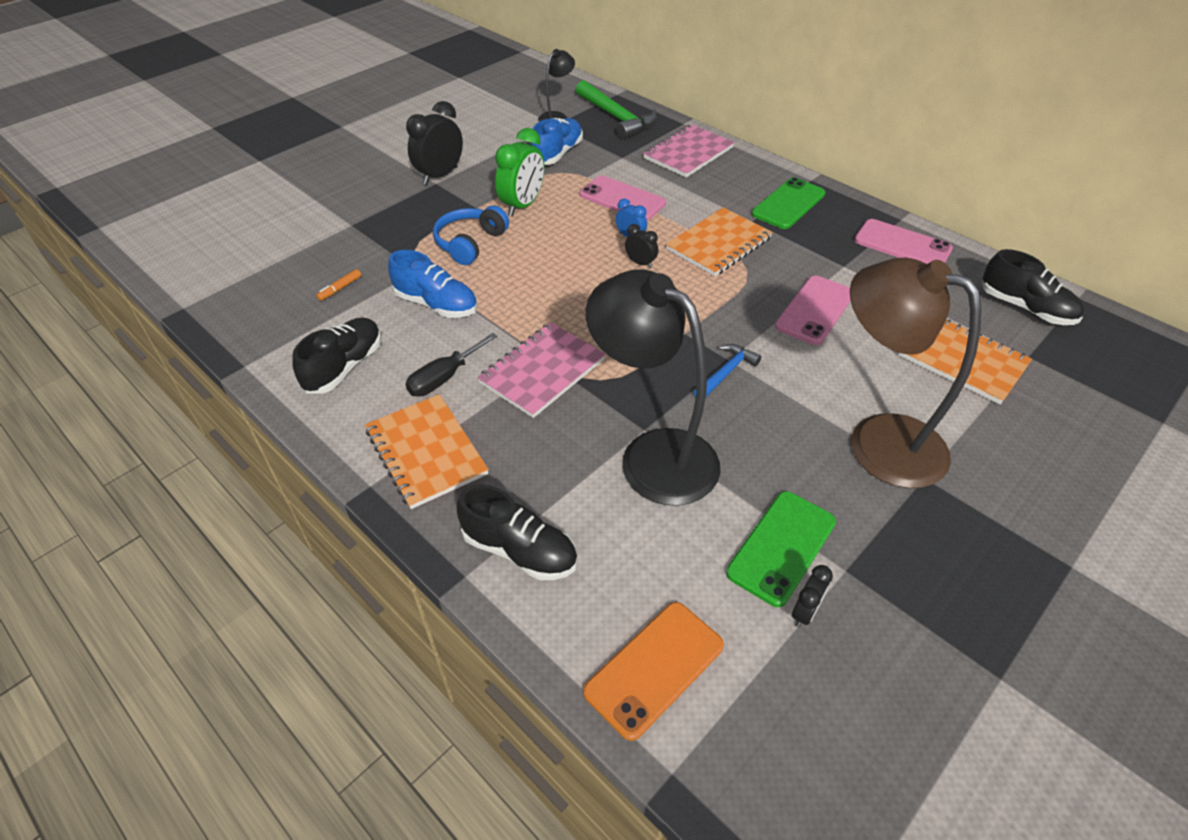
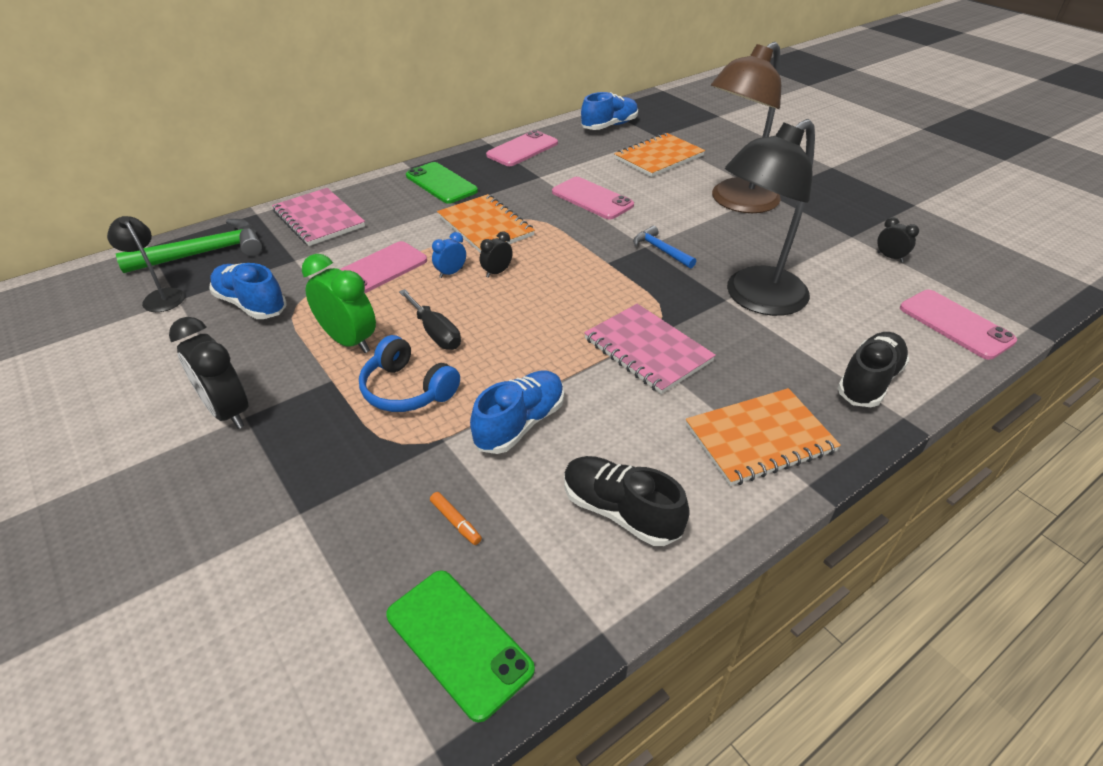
camera: 80 degrees left, 5 degrees down
black screwdriver [406,333,498,396] -> black screwdriver moved to [399,289,461,350]
orange phone [583,602,724,741] -> pink phone [900,290,1017,360]
green phone [726,491,836,607] -> green phone moved to [386,570,535,723]
black shoe [982,249,1084,325] -> blue shoe [581,92,638,130]

